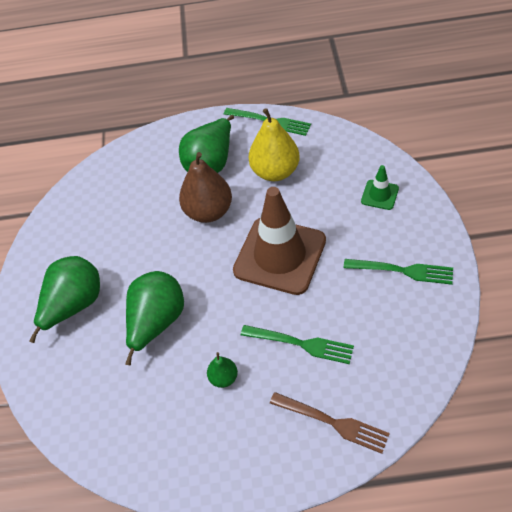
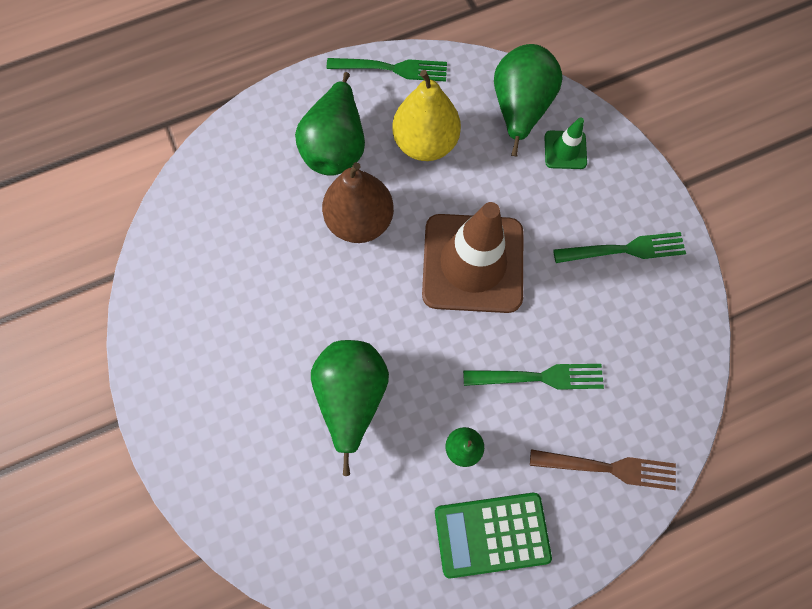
camera: 25 degrees left, 20 degrees up
green pear [29,256,100,343] -> green pear moved to [494,44,563,156]
none -> green calculator [435,493,552,578]

